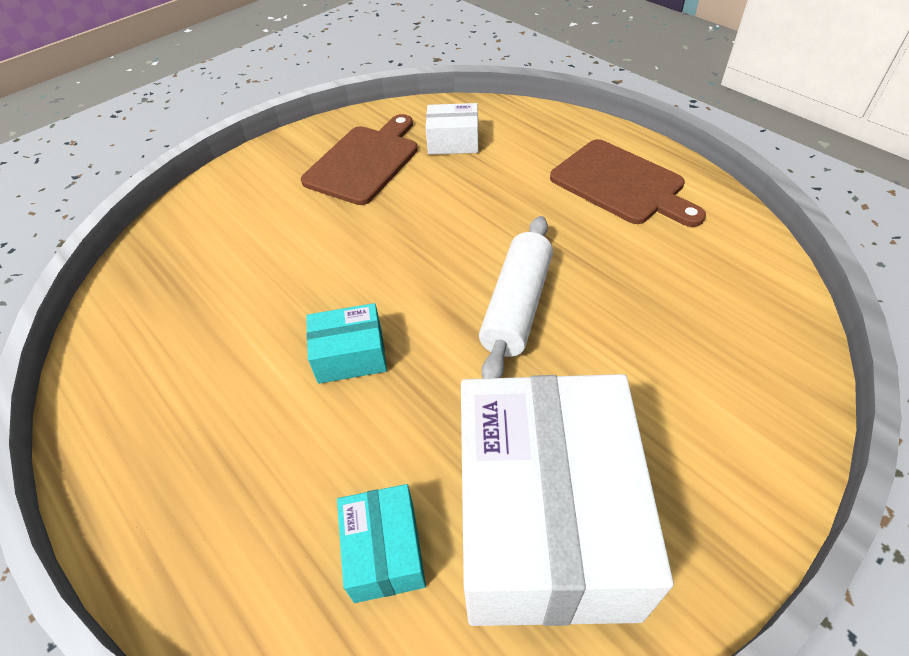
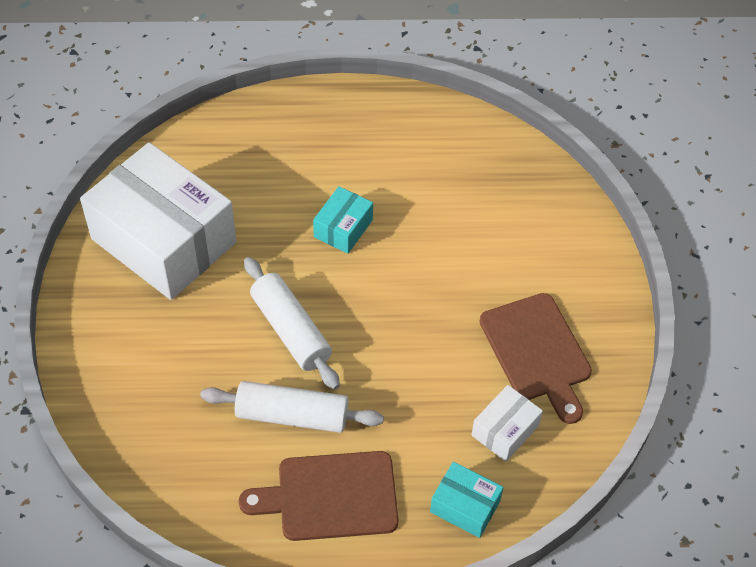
camera: 125 degrees right, 5 degrees up
turquoise box [337,484,426,603] -> turquoise box moved to [430,462,504,538]
none -> white rolling pin [200,381,384,433]

